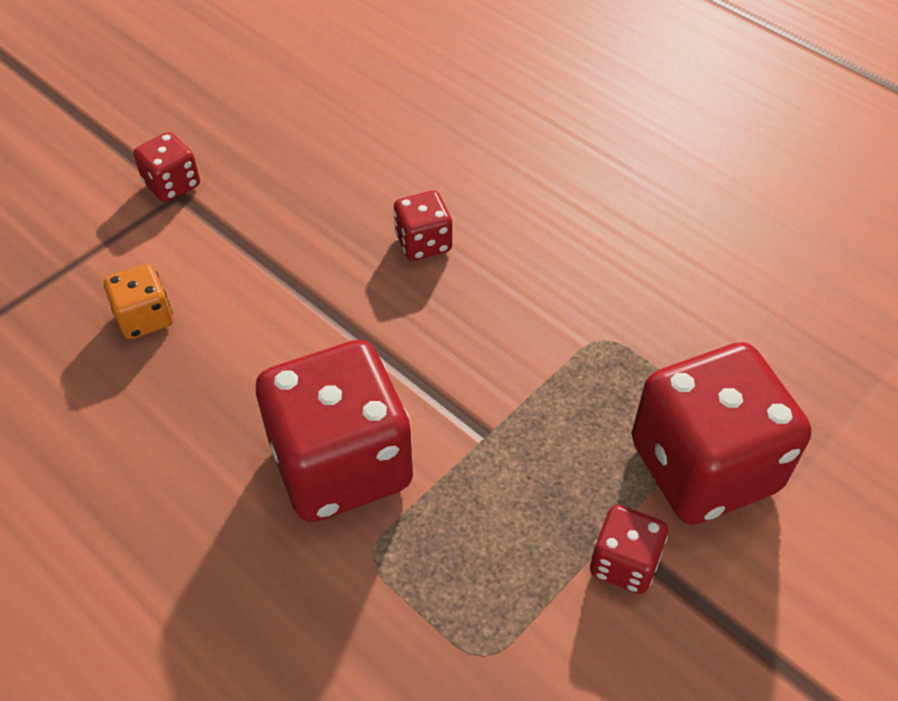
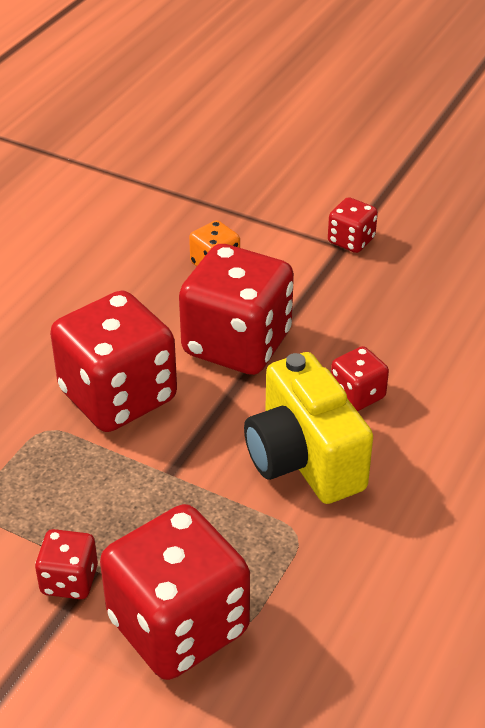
camera: 75 degrees right, 10 degrees down
none -> red dice [179,244,294,375]
none -> yellow camera [244,352,373,504]

